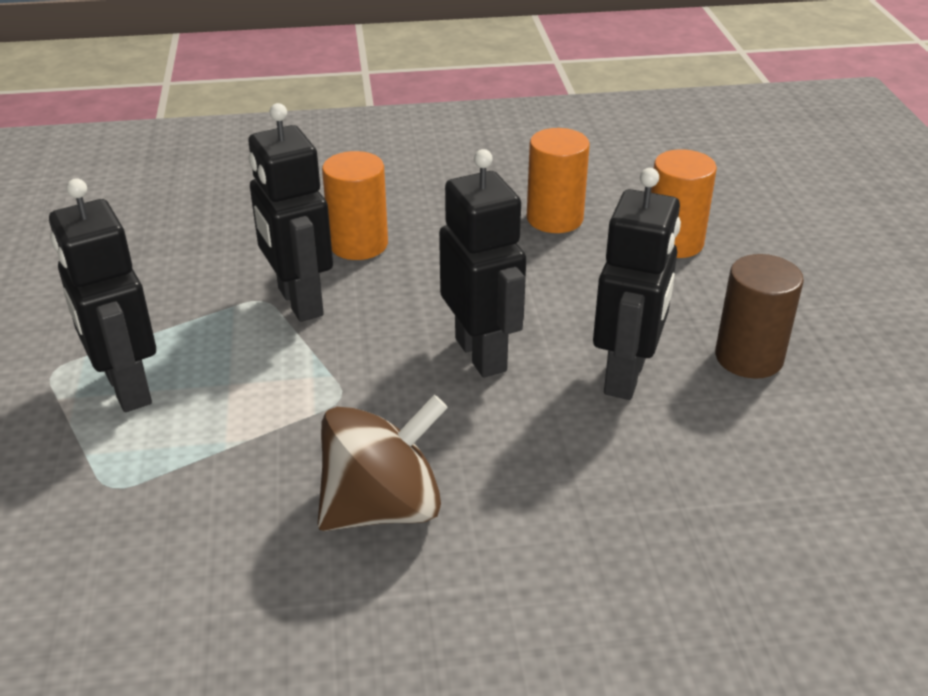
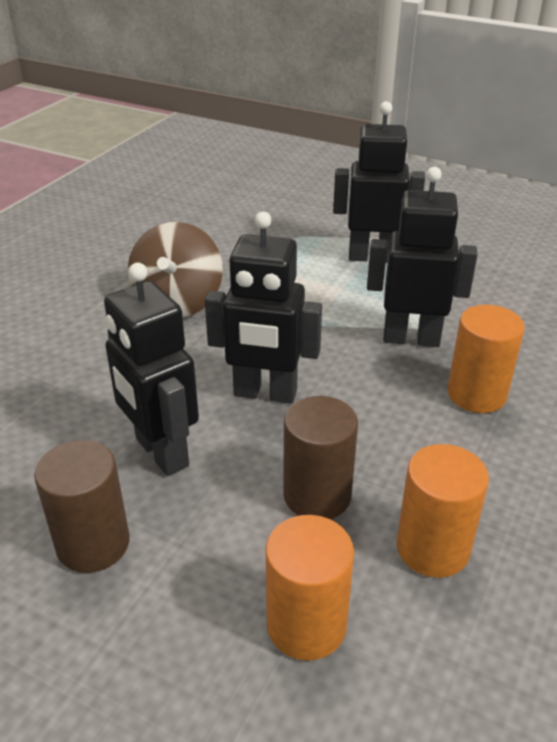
camera: 125 degrees right, 0 degrees up
none -> brown cylinder [283,396,358,519]

